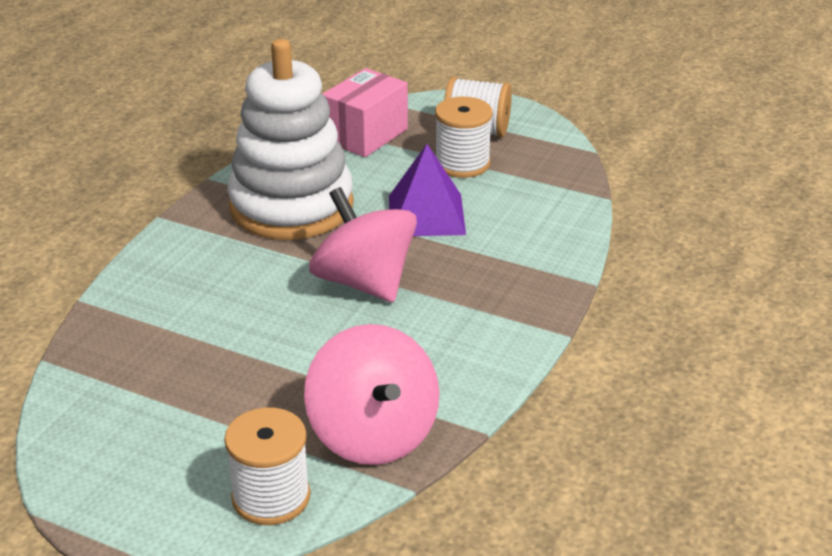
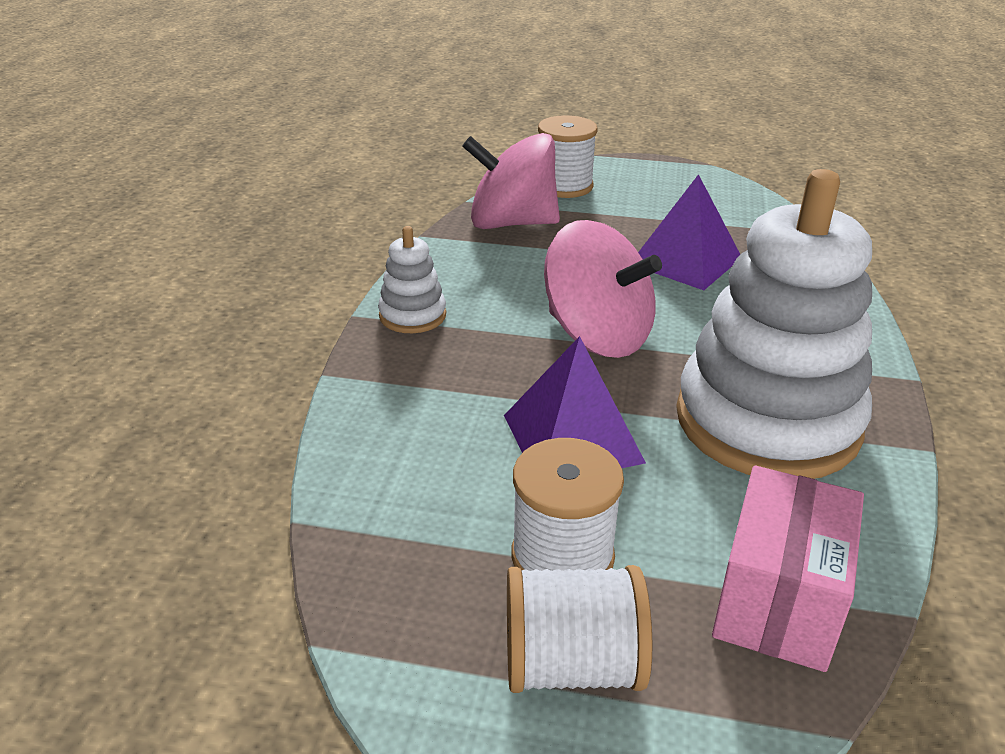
camera: 165 degrees right, 0 degrees up
pink spinning top [304,324,439,465] -> pink spinning top turned 45 degrees counterclockwise [462,133,560,229]
none -> white stacking toy [378,226,446,333]
none -> purple pyramid [638,174,740,290]

